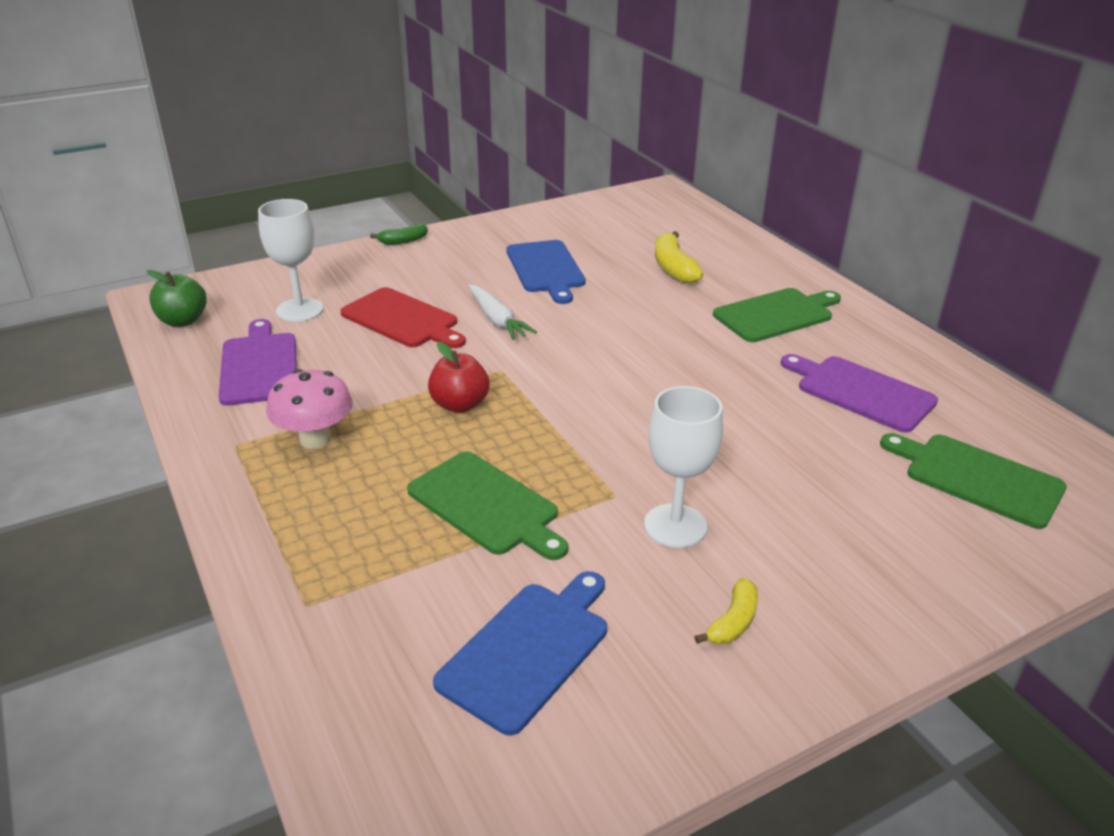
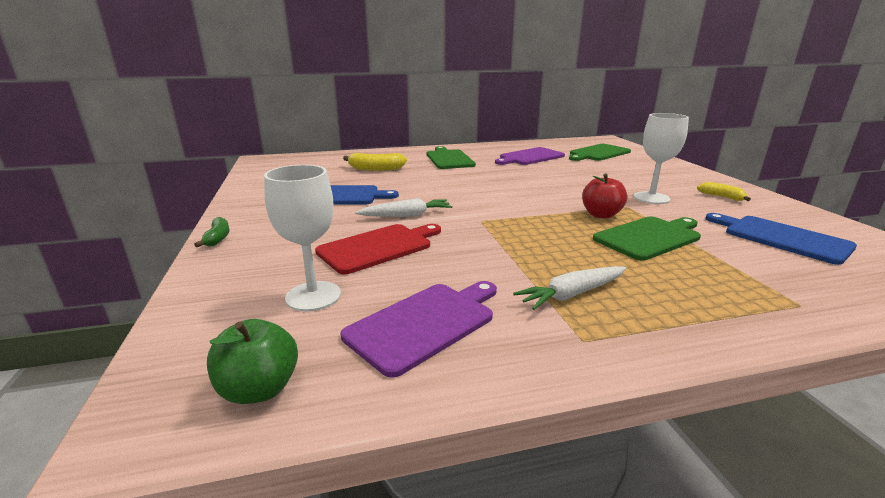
camera: 75 degrees left, 10 degrees down
purple cutting board [219,319,297,405] -> purple cutting board turned 135 degrees clockwise [341,281,497,378]
pink mushroom [266,369,353,449] -> white carrot [513,266,626,310]
red apple [428,342,489,413] -> red apple moved to [582,173,627,219]

